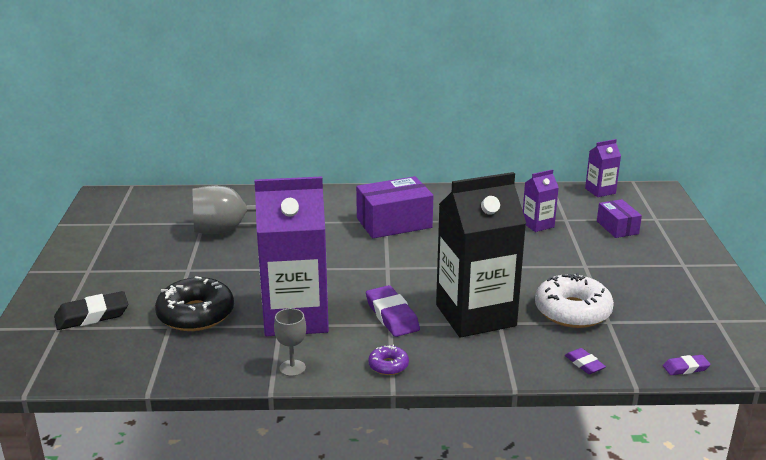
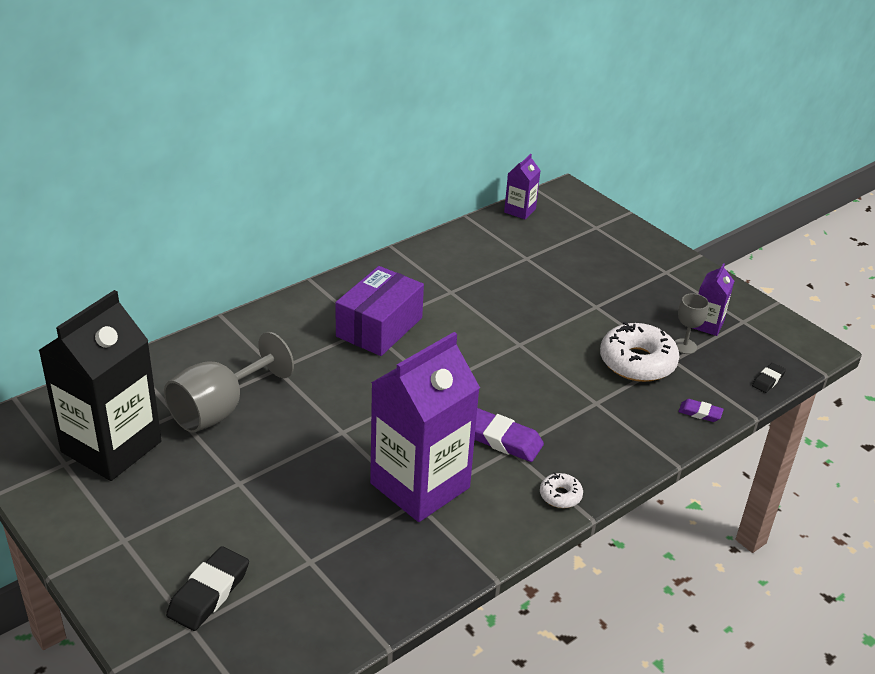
camera: 40 degrees left, 10 degrees up
black donut [155,276,234,331] -> none
grey goblet [274,308,306,376] -> grey goblet moved to [675,293,709,354]
purple donut [368,345,409,375] -> white donut [540,472,583,508]
black carton [436,172,526,337] -> black carton moved to [38,290,161,481]
purple carton [523,169,559,232] -> purple carton moved to [693,263,734,336]
purple box [597,199,642,238] -> none
purple eraser [663,355,710,375] -> black eraser [752,363,786,393]

